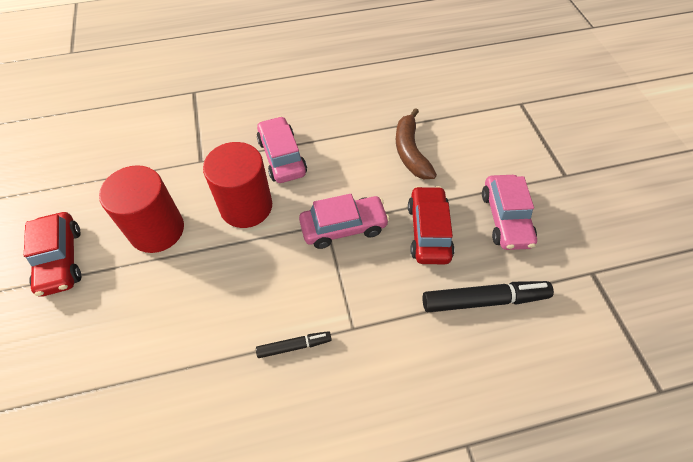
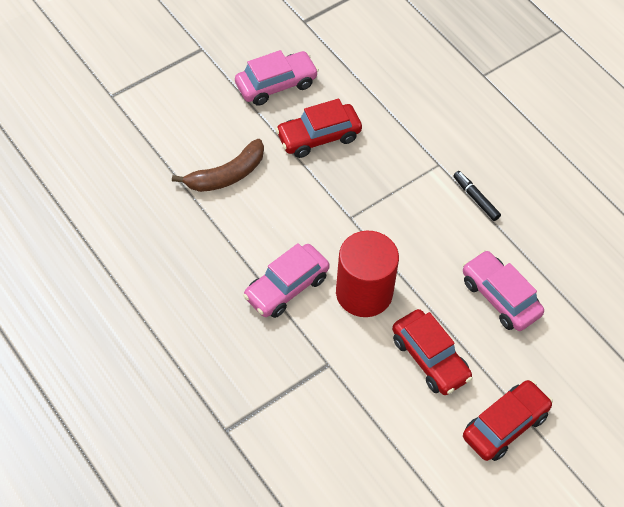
camera: 115 degrees left, 0 degrees up
red cylinder [99,165,184,253] -> red car [392,309,473,395]
pink car [299,194,390,249] -> pink car moved to [463,250,544,331]
black marker [422,281,554,312] -> none

